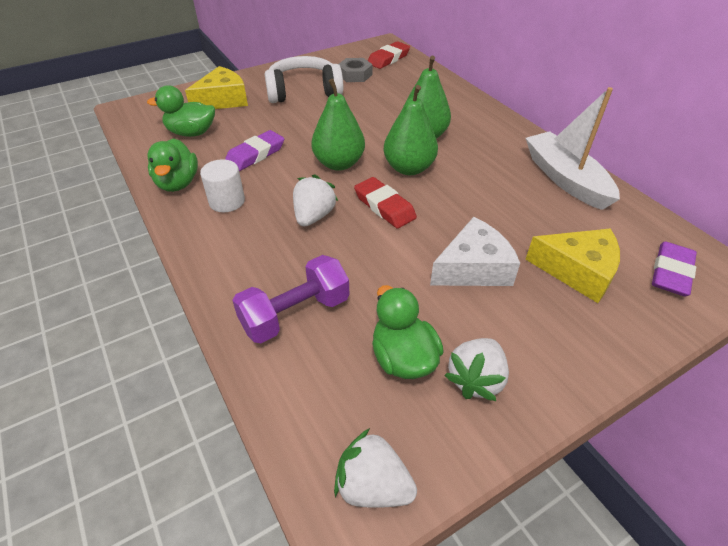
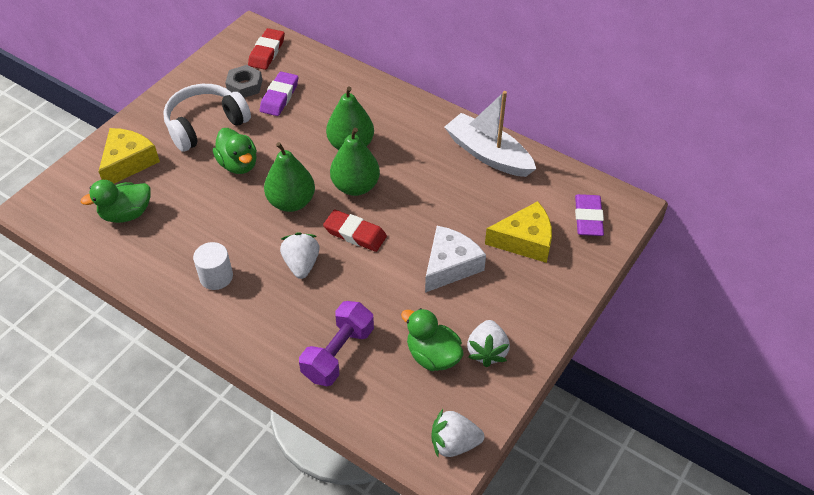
camera: 25 degrees left, 5 degrees up
green duck [148,138,198,192] -> green duck moved to [213,128,257,174]
purple eraser [225,130,284,171] -> purple eraser moved to [260,72,298,116]

